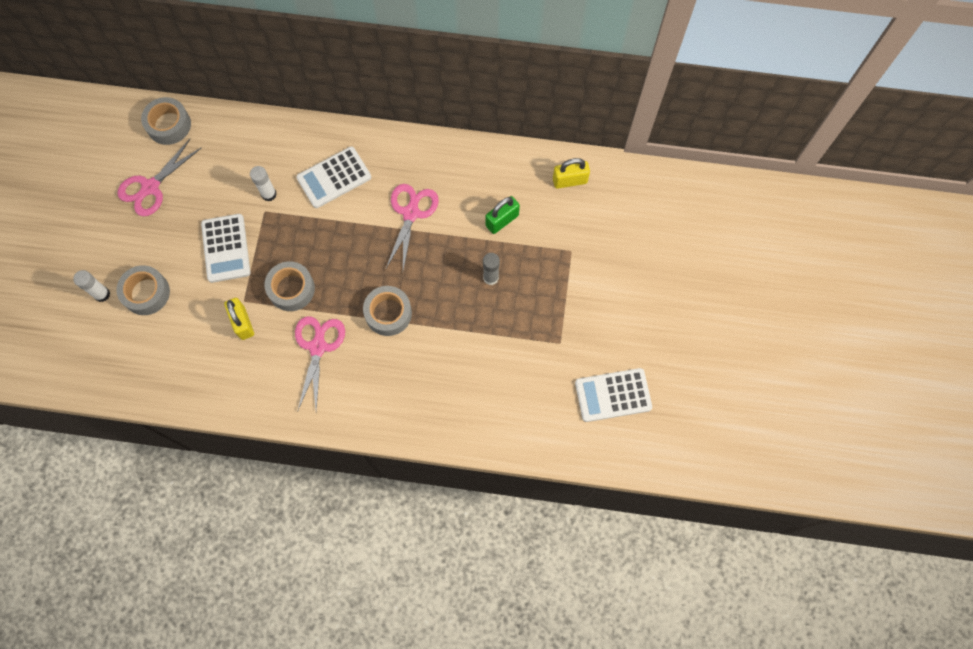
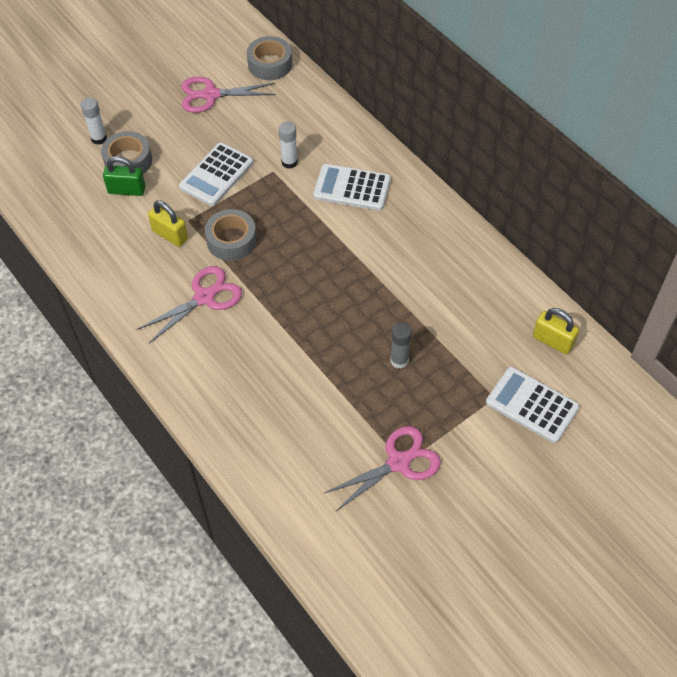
camera: 45 degrees right, 15 degrees down
yellow padlock [224,298,254,340] -> yellow padlock turned 75 degrees counterclockwise [148,200,188,247]
grey tape [363,286,412,336] -> none
pink scissors [386,184,439,270] -> pink scissors moved to [324,426,441,512]
green padlock [486,196,520,234] -> green padlock moved to [103,156,145,196]
white calculator [575,368,652,422] -> white calculator moved to [486,367,580,443]

